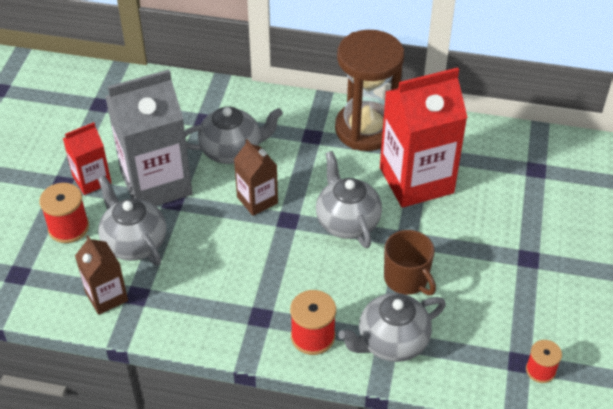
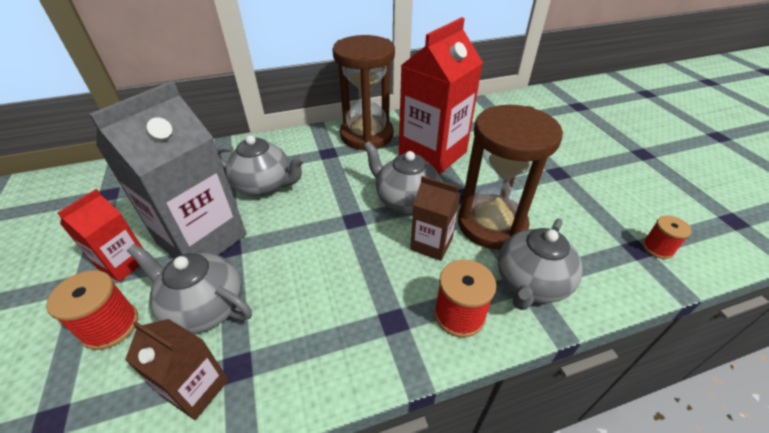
camera: 30 degrees left, 5 degrees down
grey teapot [185,107,283,164] -> grey teapot turned 60 degrees clockwise [217,135,305,196]
brown carton [234,139,278,216] -> brown carton moved to [410,176,460,261]
brown mug [384,230,436,295] -> brown hourglass [458,105,563,249]

